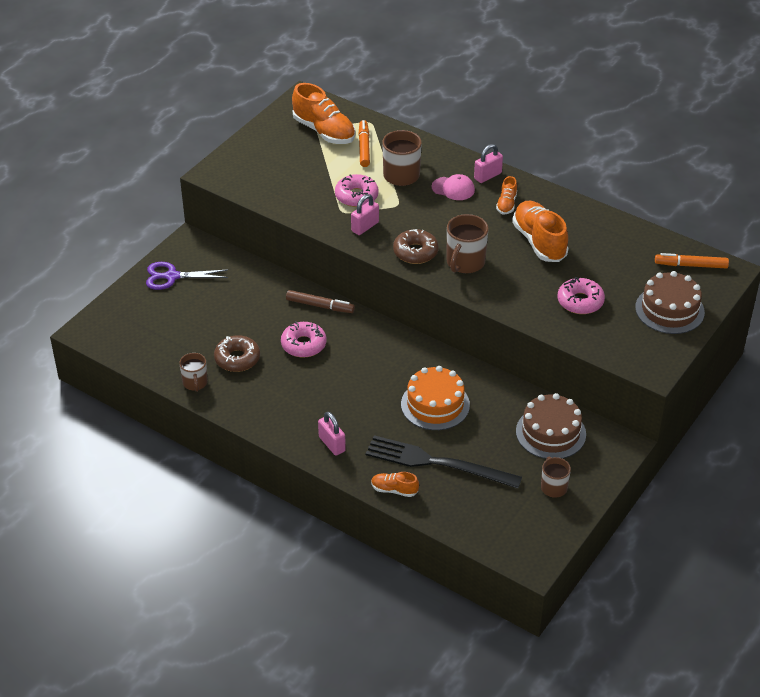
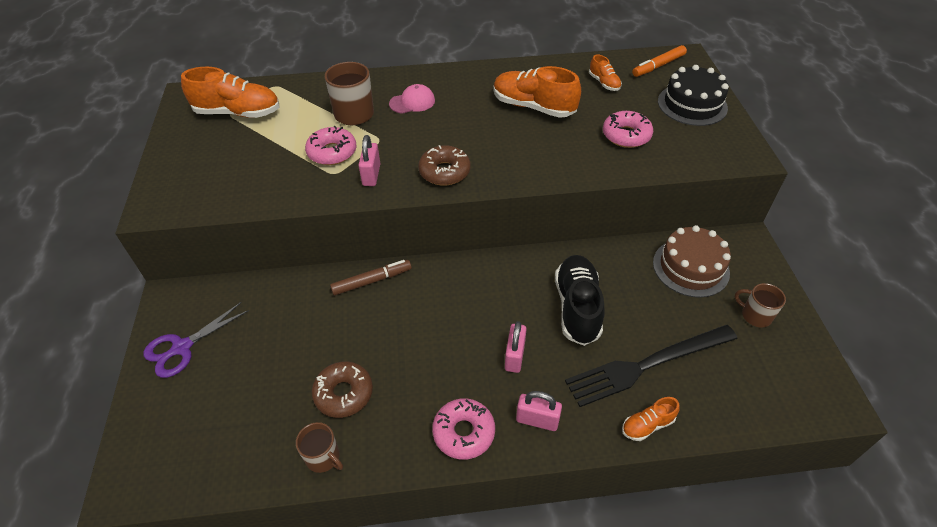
camera: 40 degrees left, 5 degrees up
pink donut [281,321,326,357] -> pink donut moved to [432,398,495,460]
orange marker [358,120,370,167] -> none
orange cake [401,366,470,430] -> black shoe [555,255,605,346]
brown mug [447,214,489,273] -> none
pink padlock [474,144,503,183] -> pink padlock moved to [505,321,527,373]
orange shoe [496,176,517,214] -> orange shoe moved to [589,54,622,91]
brown cake [635,271,705,334] -> black cake [658,65,729,126]

